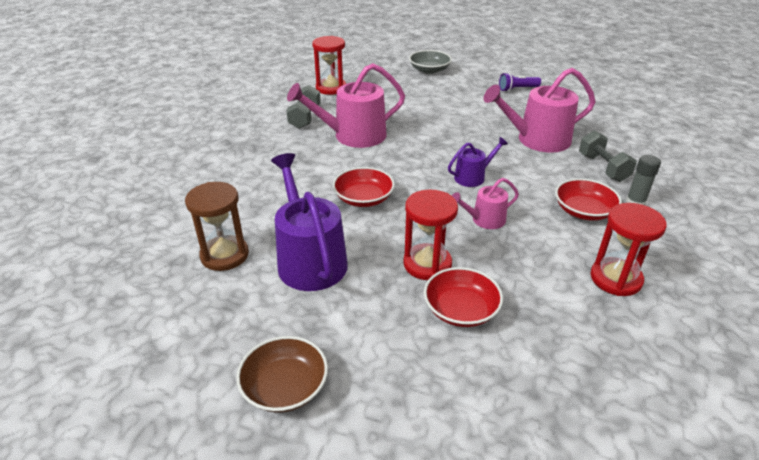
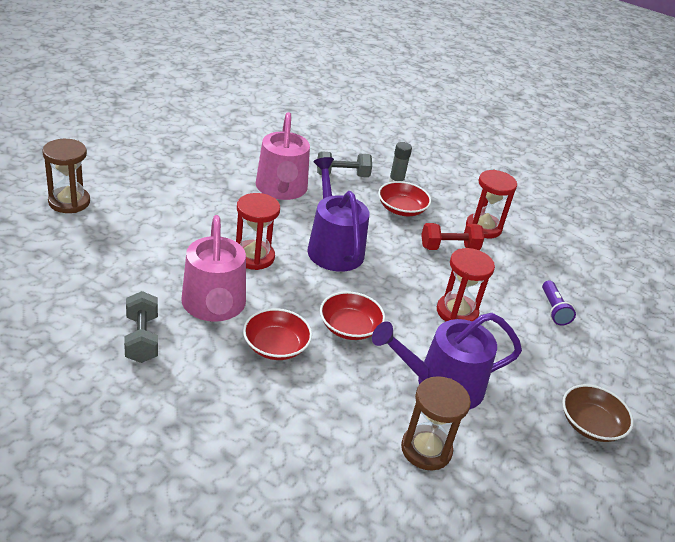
camera: 85 degrees left, 0 degrees up
grey dumbbell [286,85,321,129] -> grey dumbbell turned 60 degrees clockwise [124,291,158,363]
red hourglass [312,36,346,95] -> red hourglass moved to [236,193,280,270]
grey bowl [409,50,452,74] -> brown hourglass [42,139,90,213]
red bowl [424,267,503,327] -> red bowl moved to [243,308,312,360]
purple watering can [448,137,508,187] -> purple watering can [307,157,369,272], size x1.90
pink watering can [452,178,519,229] -> none
purple flashlight [499,73,541,92] -> purple flashlight moved to [542,280,576,326]
none -> red dumbbell [421,223,484,250]

